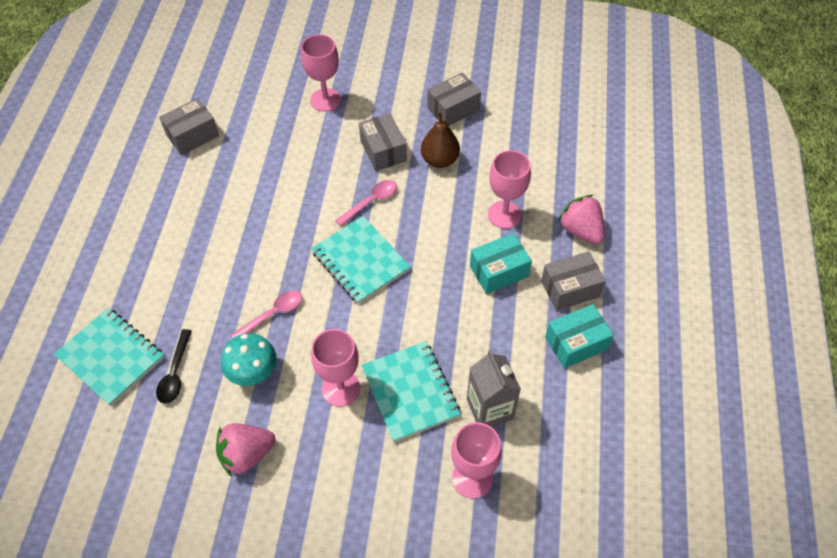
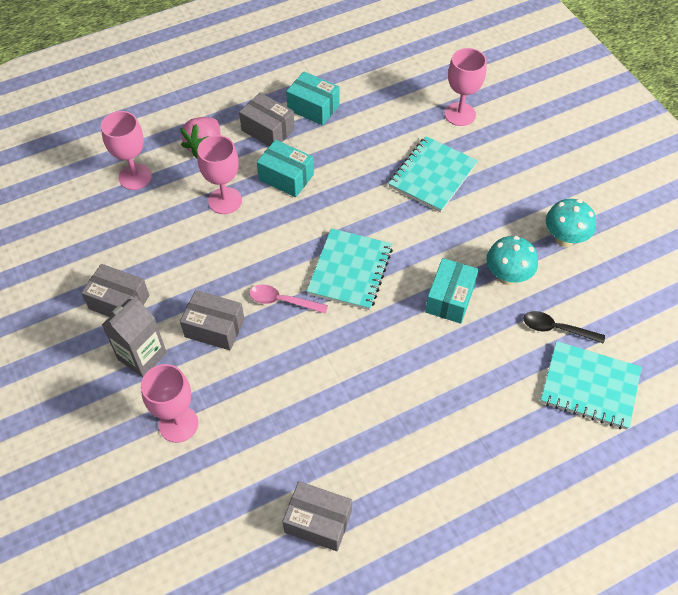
camera: 125 degrees left, 0 degrees up
turquoise notebook [54,308,164,406] -> turquoise notebook turned 75 degrees counterclockwise [540,341,642,430]
black spoon [156,329,192,404] -> black spoon turned 135 degrees counterclockwise [524,311,605,344]
pink strawberry [216,423,276,477] -> turquoise mushroom [546,199,596,247]
pink spoon [231,290,302,338] -> turquoise box [425,258,479,324]
pink goblet [311,329,360,407] -> pink goblet moved to [101,111,152,190]
grey box [359,113,407,171] -> grey box turned 75 degrees clockwise [180,290,244,350]
brown pear [421,112,460,168] -> none
grey carton [467,350,521,427] -> grey carton moved to [102,295,167,377]

